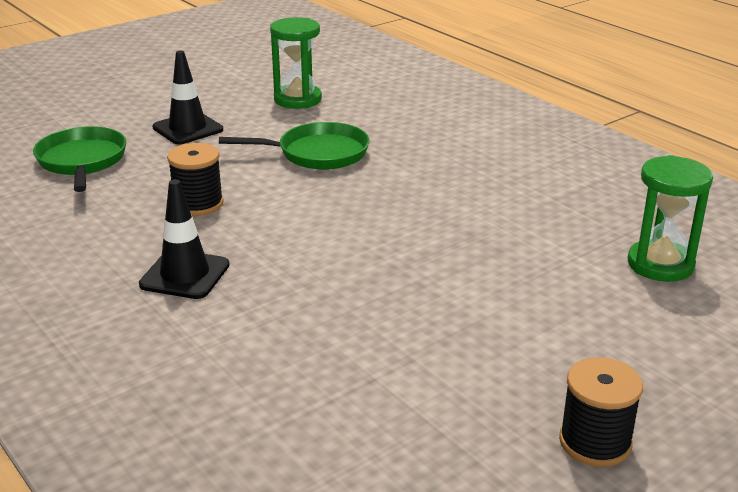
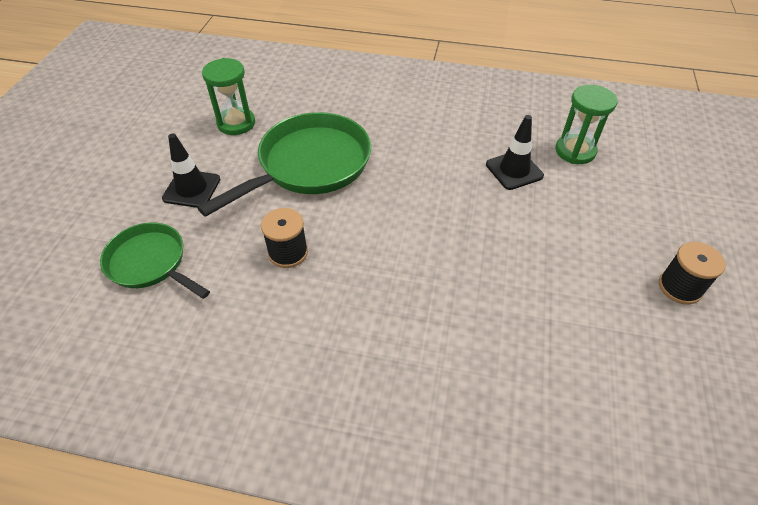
camera: 40 degrees left, 20 degrees up
black traffic cone [139,179,230,299] -> black traffic cone moved to [486,115,544,190]
green pan [219,122,370,170] -> green pan [197,112,371,217], size x1.64

